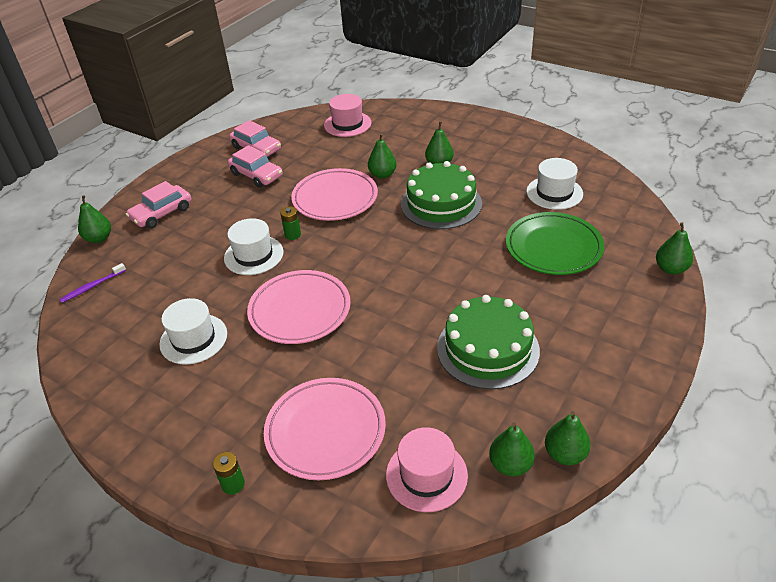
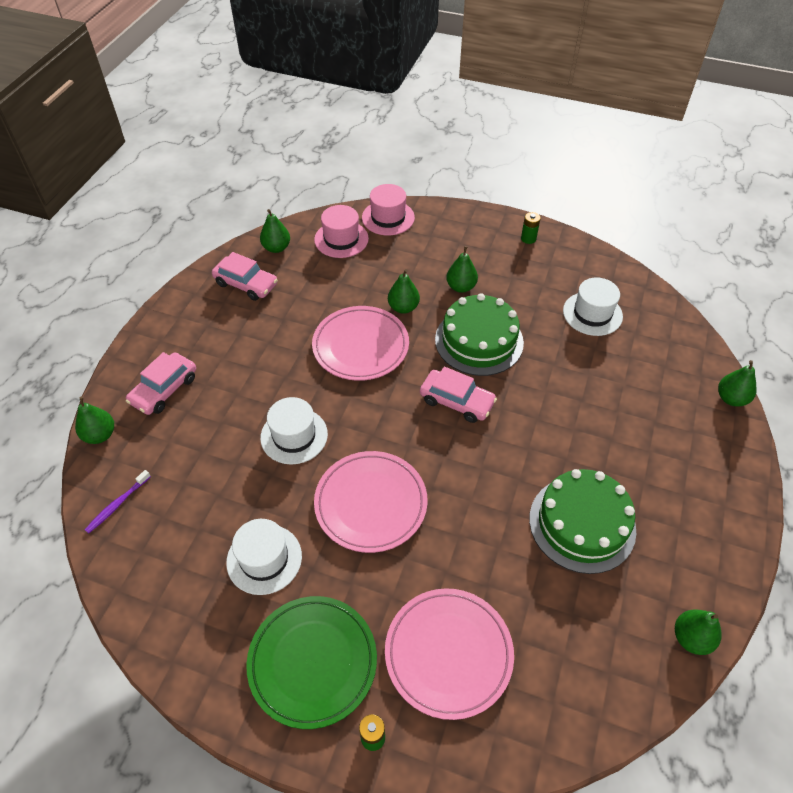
camera: 15 degrees left, 10 degrees up
pink car [228,145,283,188] -> pink car moved to [420,367,497,423]
green battery [280,206,301,240] -> green battery moved to [521,212,541,244]
pink hat [386,427,468,512] -> pink hat moved to [362,184,415,235]
green pear [489,422,535,476] -> green pear moved to [260,209,290,253]
green plate [506,212,604,275] -> green plate moved to [246,596,377,729]

